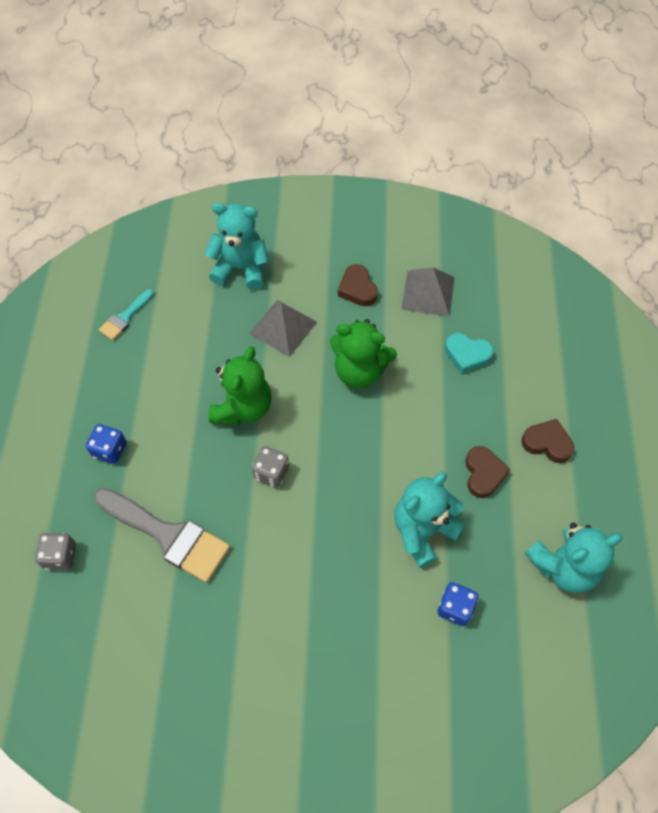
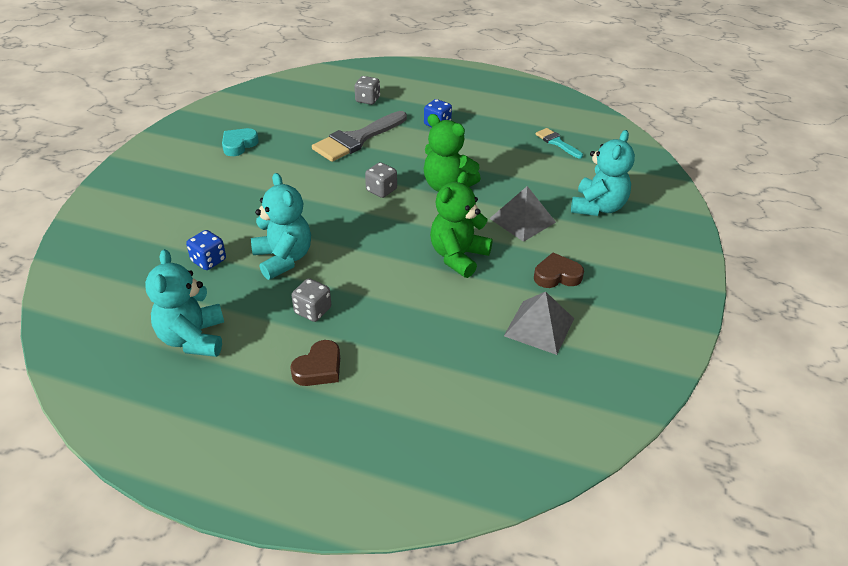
camera: 105 degrees right, 20 degrees down
turquoise heart [445,333,494,374] -> turquoise heart moved to [222,128,259,156]
brown heart [465,446,511,498] -> grey dice [292,278,331,322]

